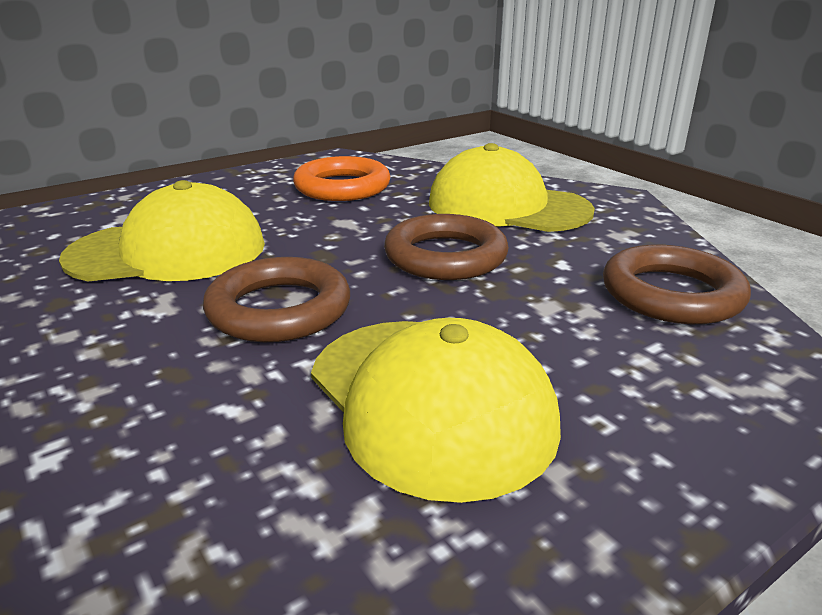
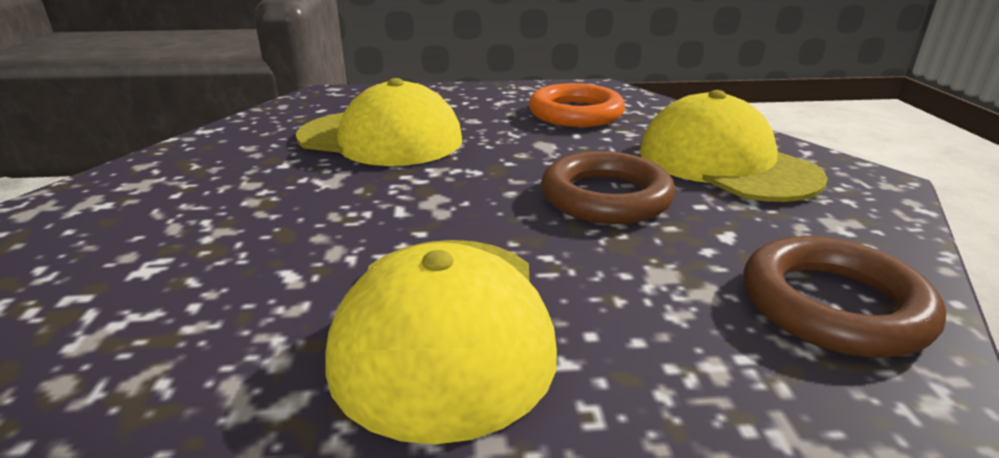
camera: 30 degrees right, 0 degrees up
brown ring [203,257,350,342] -> none

